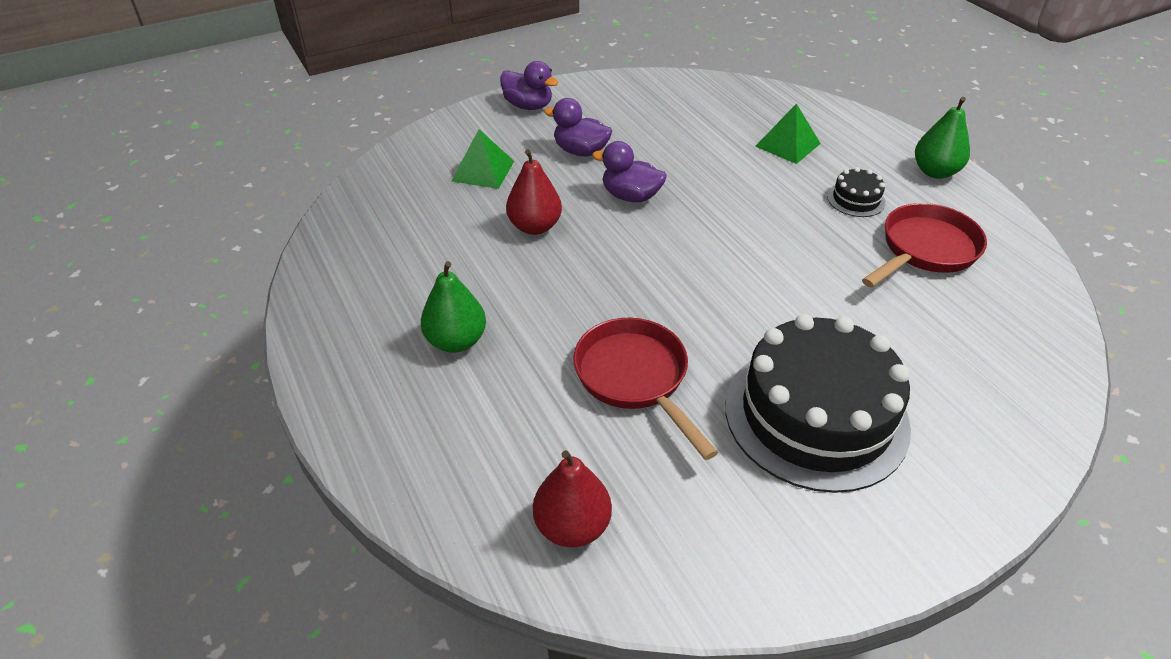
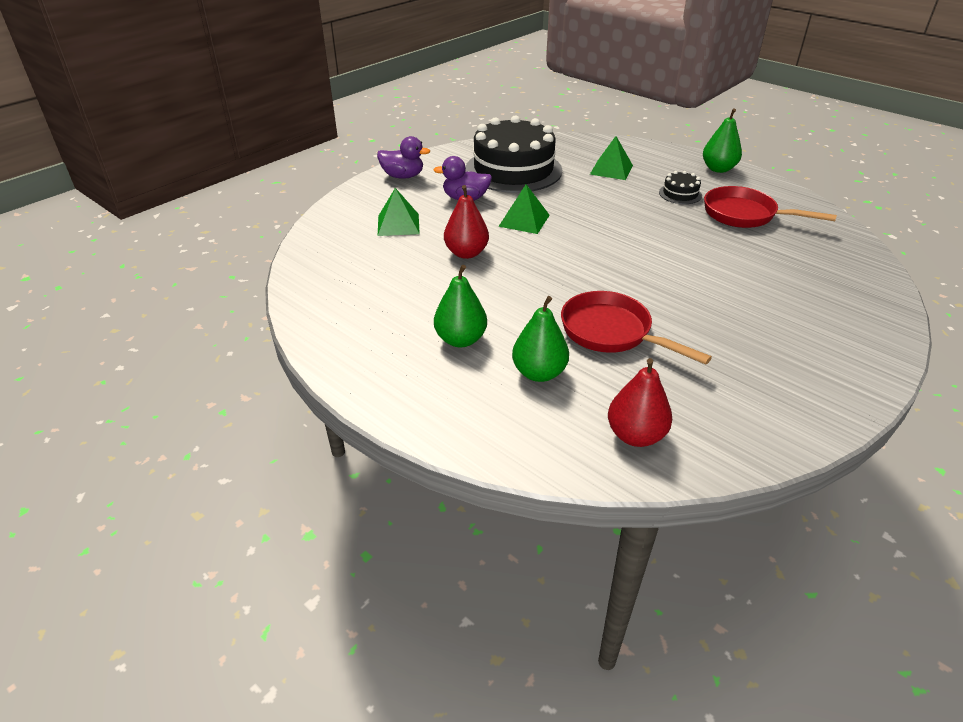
camera: 20 degrees left, 5 degrees down
purple duck [592,141,666,202] -> green pyramid [498,184,550,234]
black cake [725,314,911,493] -> black cake moved to [465,115,562,193]
red pan [862,203,987,288] -> red pan turned 90 degrees counterclockwise [704,186,837,228]
none -> green pear [512,296,569,382]

